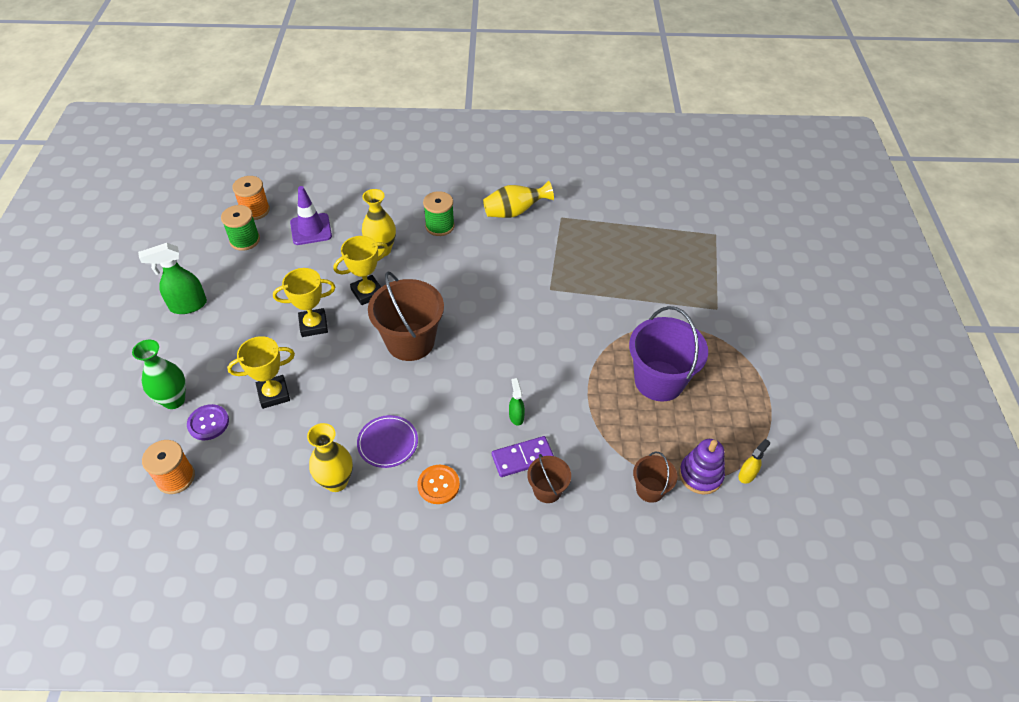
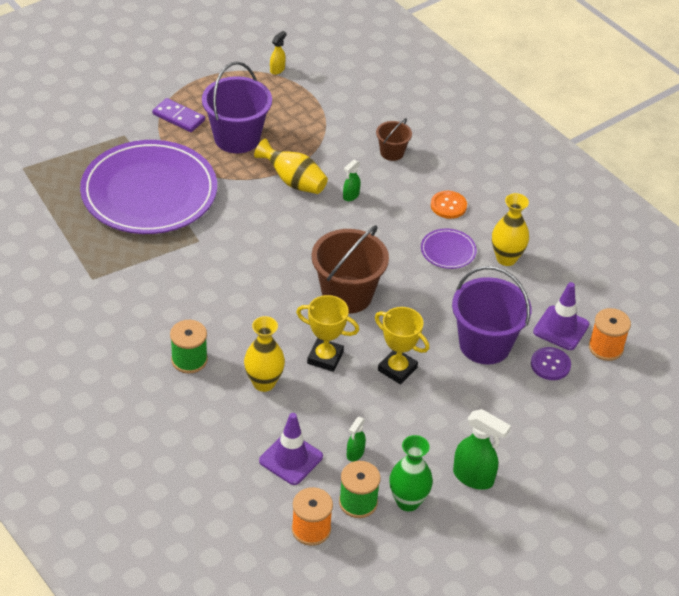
camera: 130 degrees left, 5 degrees down
green vase [132,340,186,409] -> green vase moved to [389,435,433,511]
yellow trophy [227,336,295,409] -> purple bucket [452,266,531,365]
yellow vase [483,181,554,218] -> yellow vase moved to [254,139,328,194]
purple domino [492,436,554,477] -> purple domino moved to [152,98,205,132]
brown bucket [633,451,677,503] -> none
purple stacking toy [679,439,725,494] -> none
yellow spray bottle [738,439,770,484] -> yellow spray bottle turned 120 degrees clockwise [270,31,287,75]
none -> purple plate [80,140,217,234]
none -> green spray bottle [347,417,366,461]
none -> purple traffic cone [533,282,589,350]

